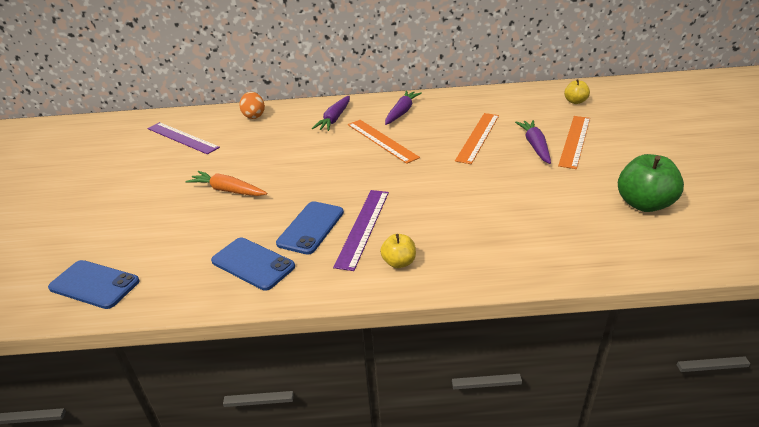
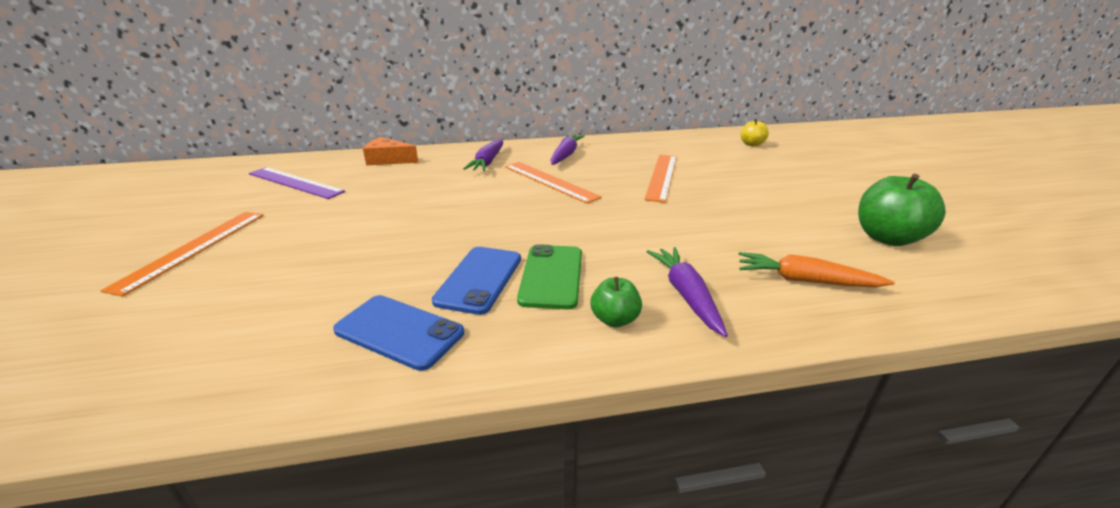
camera: 10 degrees left, 5 degrees down
blue phone [48,260,140,309] -> none
orange carrot [186,171,267,196] -> orange carrot moved to [739,252,895,287]
orange egg [239,92,265,119] -> orange cheese [363,137,418,165]
purple ruler [333,190,389,271] -> green phone [517,244,582,309]
yellow apple [380,234,416,268] -> green apple [591,277,642,327]
purple carrot [515,120,551,164] -> purple carrot moved to [646,247,728,337]
orange ruler [558,116,590,169] -> orange ruler moved to [100,212,264,297]

